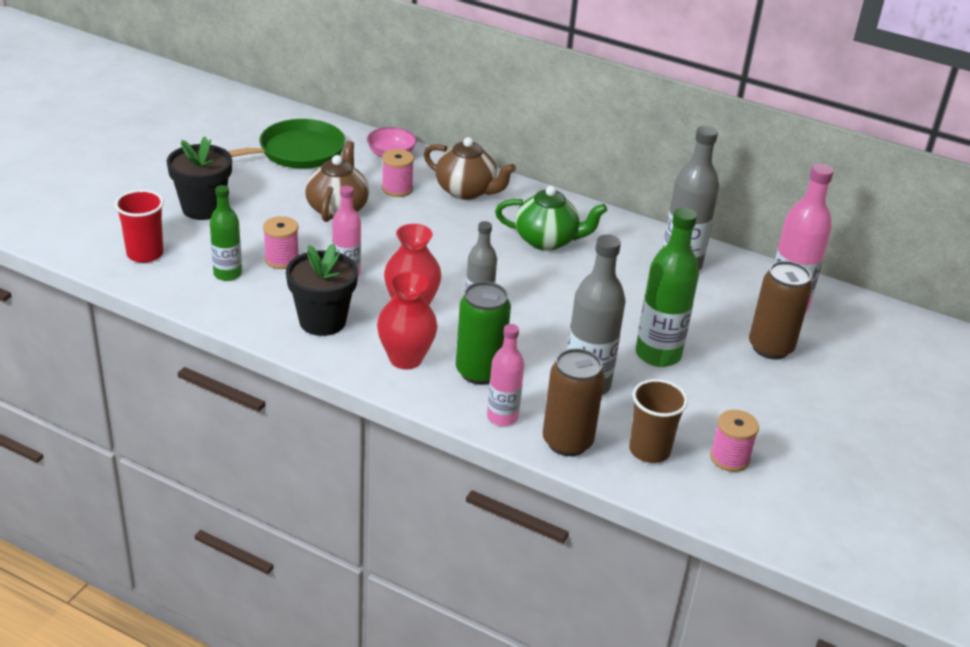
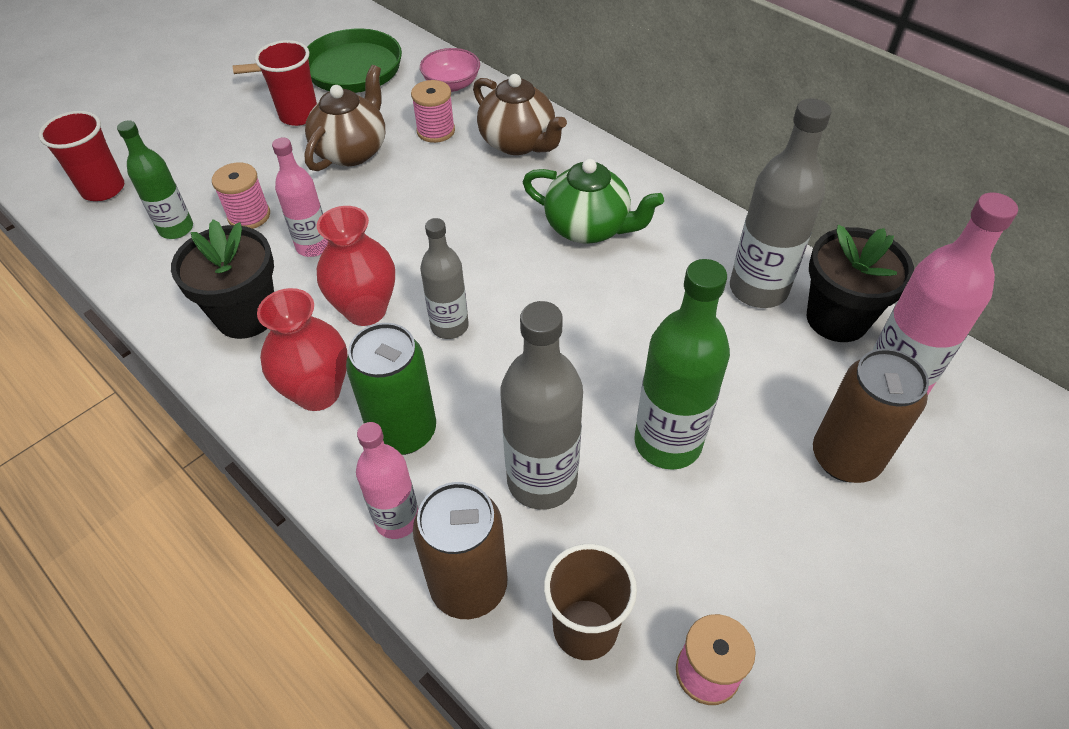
camera: 20 degrees right, 15 degrees up
black flower pot [167,136,232,220] -> black flower pot moved to [807,225,914,342]
none -> red cup [255,40,317,126]

